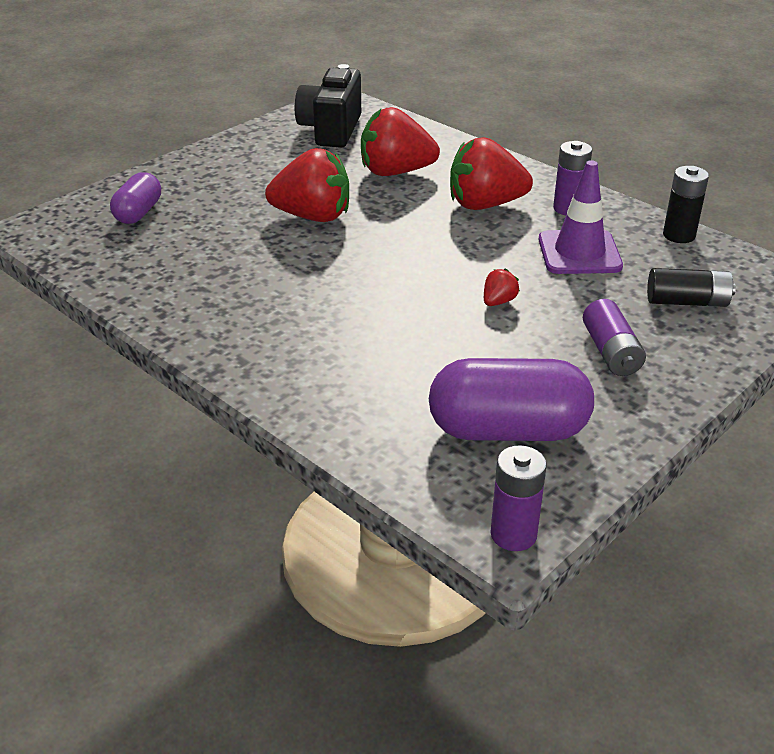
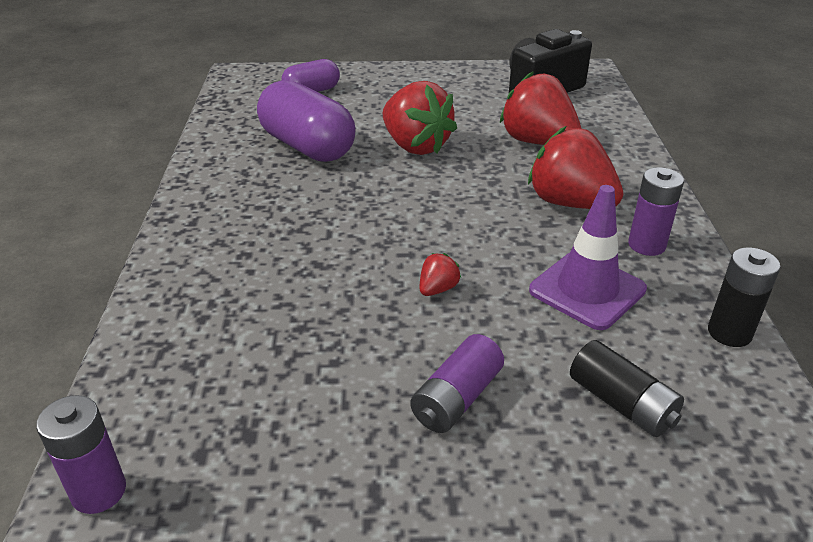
camera: 45 degrees right, 0 degrees up
purple capsule [429,358,594,441] -> purple capsule moved to [257,80,356,162]
red strawberry [484,268,520,306] -> red strawberry turned 45 degrees counterclockwise [420,253,461,296]

